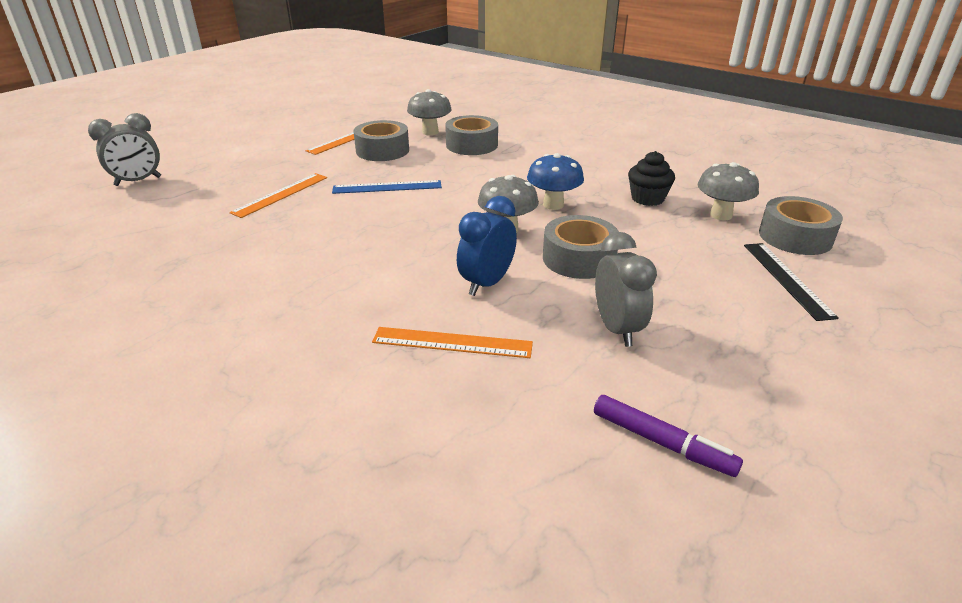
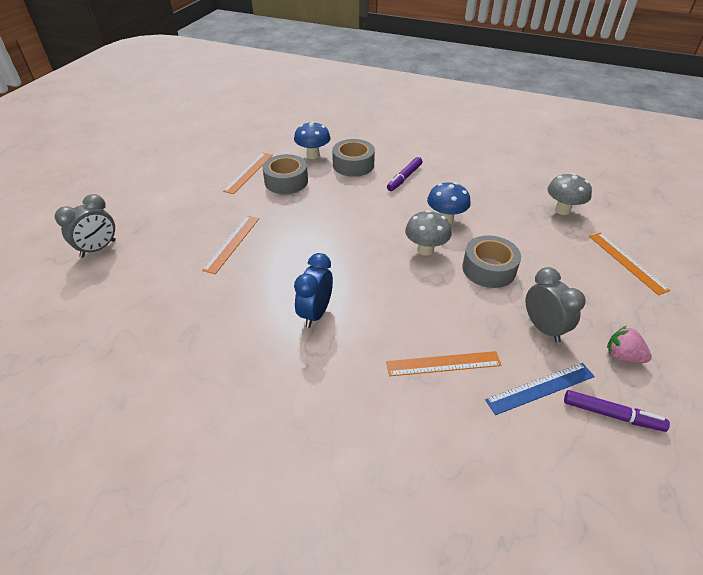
camera: 15 degrees left, 10 degrees up
blue ruler [332,180,442,194] -> blue ruler moved to [485,363,595,415]
grey mushroom [407,89,452,136] -> blue mushroom [294,121,330,159]
blue clock [457,196,517,296] -> blue clock moved to [294,253,333,328]
black cupcake [628,151,675,206] -> none
black ruler [744,243,839,321] -> orange ruler [589,233,670,295]
grey tape [759,196,843,255] -> none
none -> purple marker [387,157,423,191]
none -> pink strawberry [607,326,652,363]

